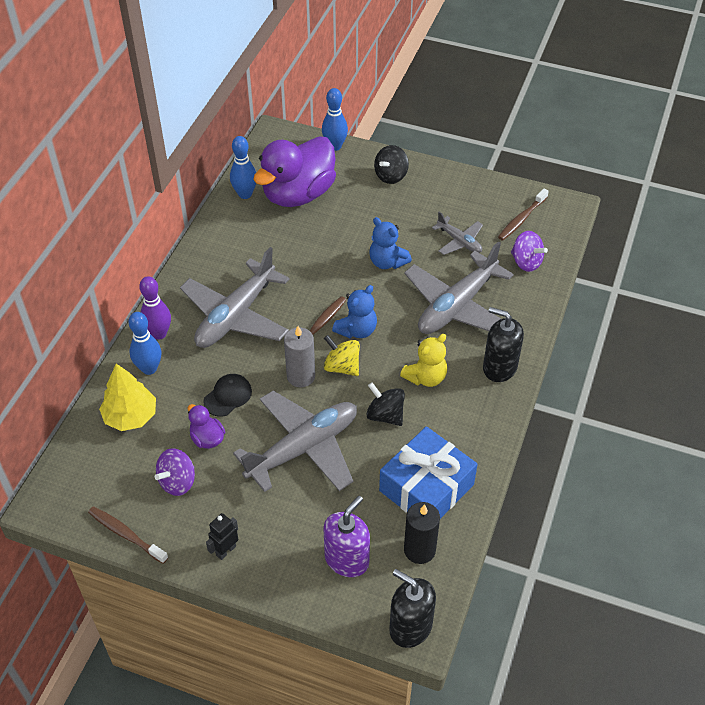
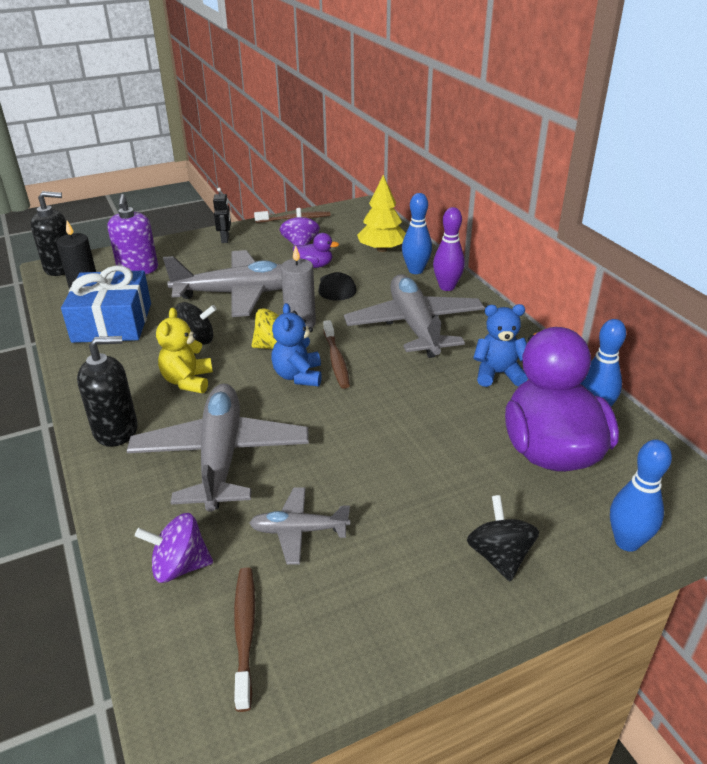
camera: 135 degrees right, 15 degrees down
grey plane [233,391,357,492] -> grey plane turned 105 degrees counterclockwise [163,250,282,317]
blue teddy bear [369,217,412,269] -> blue teddy bear moved to [473,304,528,387]

